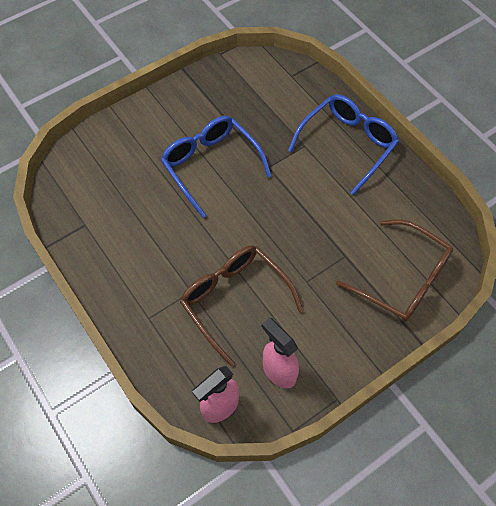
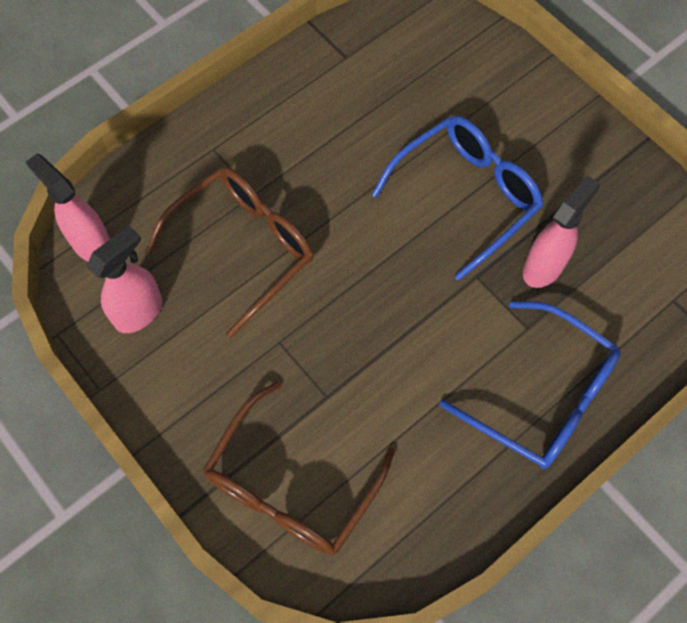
camera: 85 degrees right, 5 degrees up
none -> pink spray bottle [523,175,600,288]

